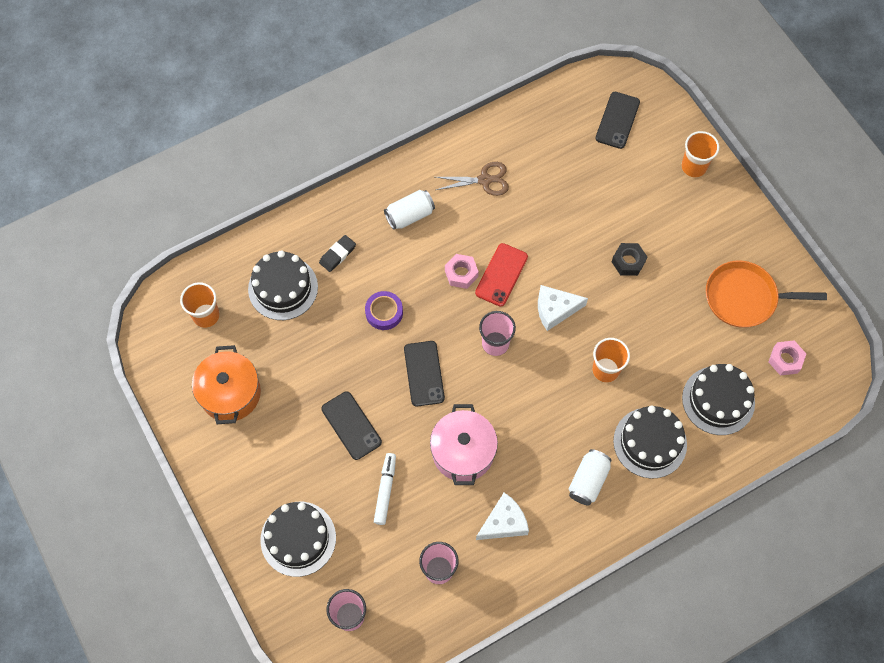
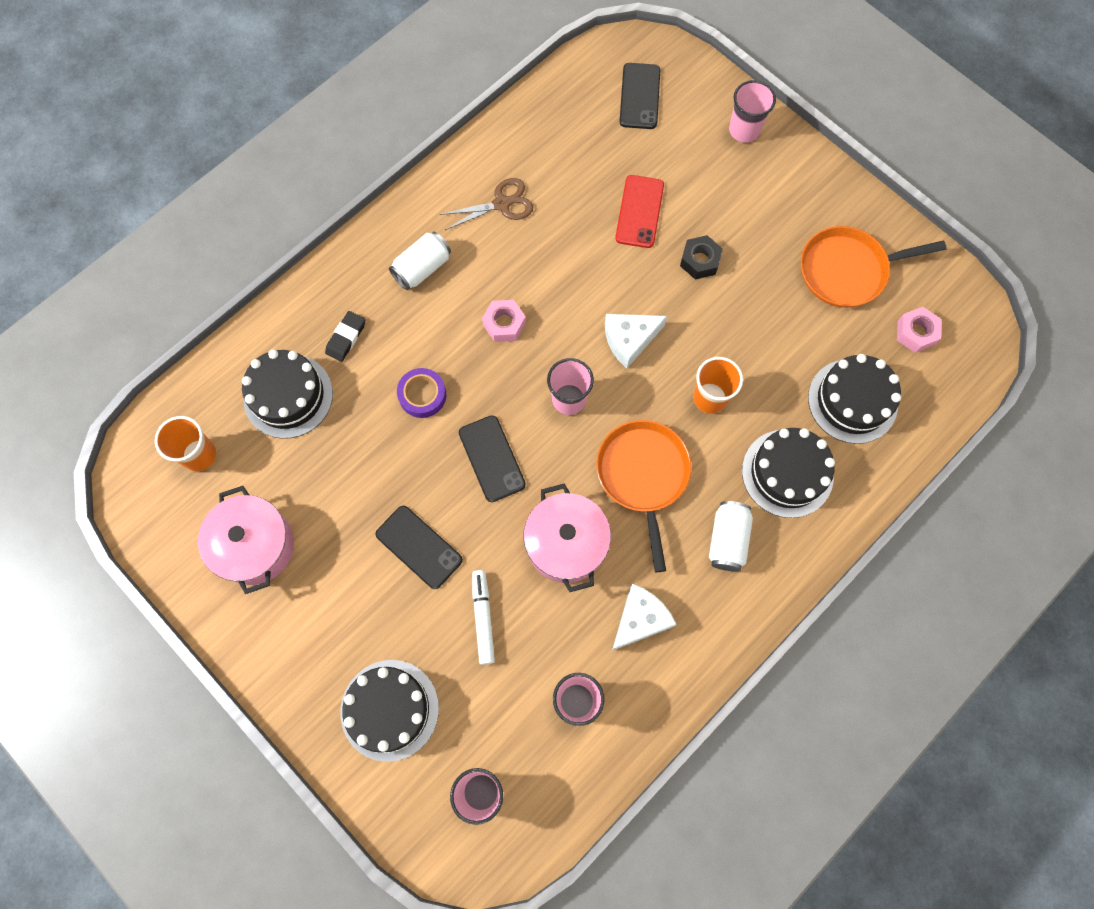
camera: 15 degrees left, 5 degrees up
orange pot [192,345,261,424] -> pink pot [198,486,294,594]
red phone [475,243,528,307] -> red phone moved to [615,175,664,248]
orange cup [681,131,719,177] -> pink cup [729,80,776,143]
none -> orange pan [596,420,692,572]

